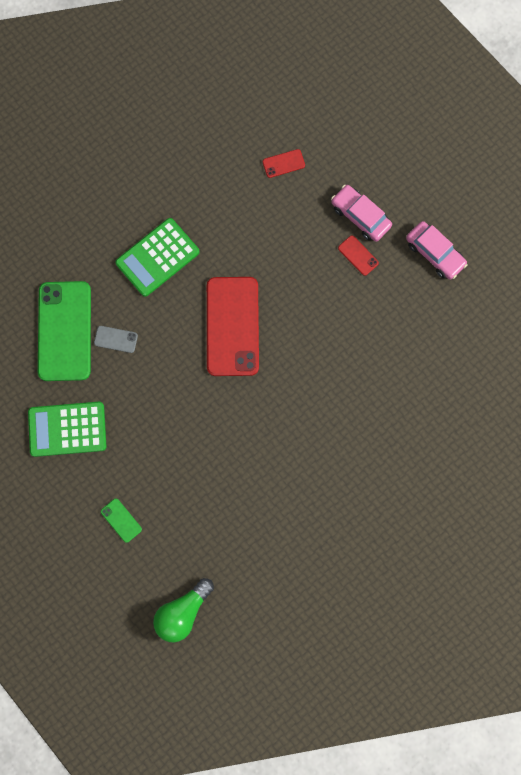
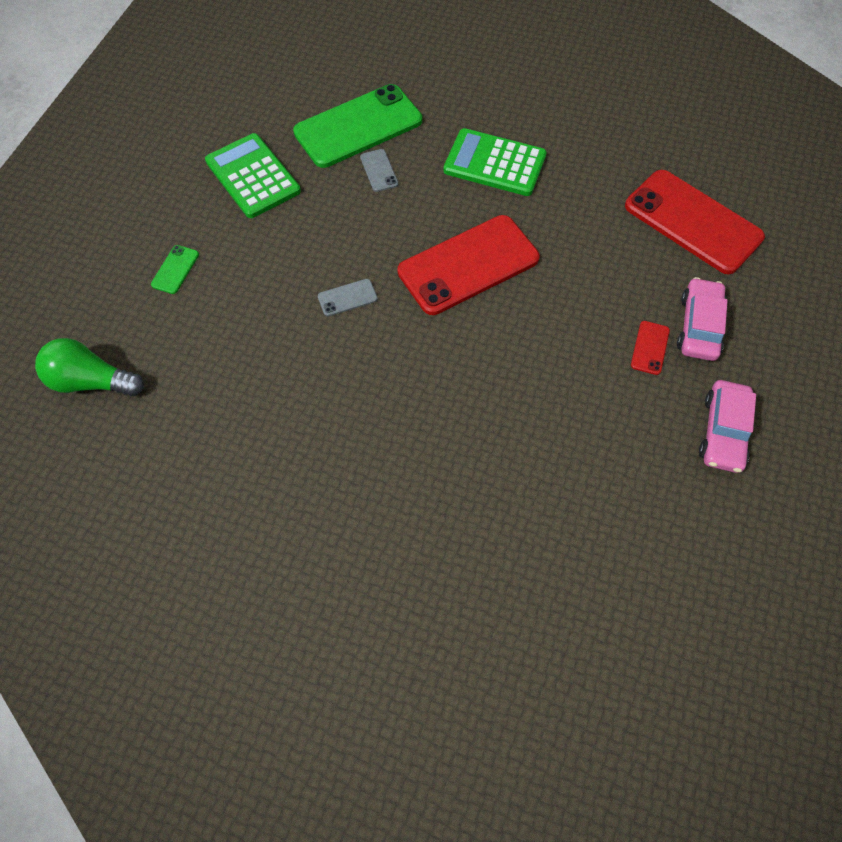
camera: 60 degrees right, 15 degrees down
red phone [263,149,305,178] -> red phone [625,170,765,274], size x2.44
none -> grey phone [318,279,378,316]

